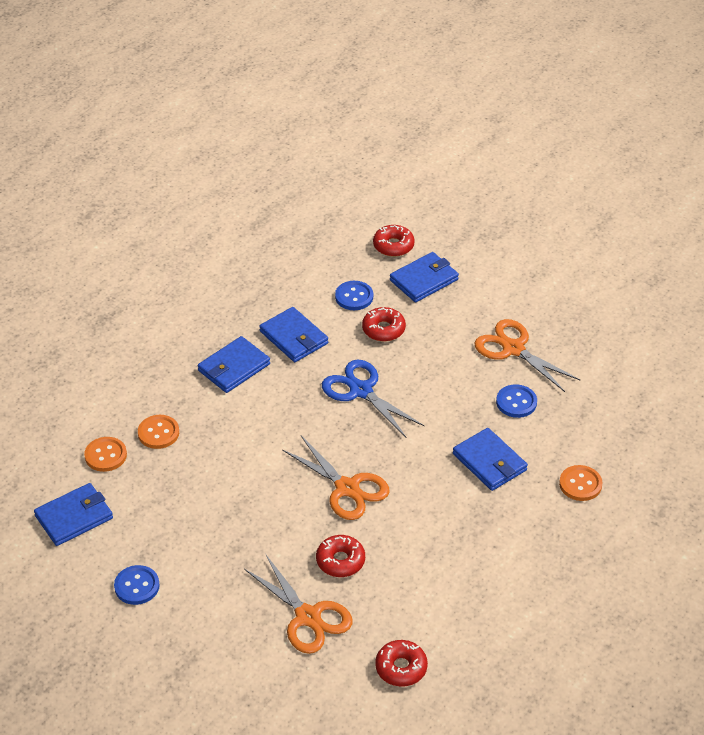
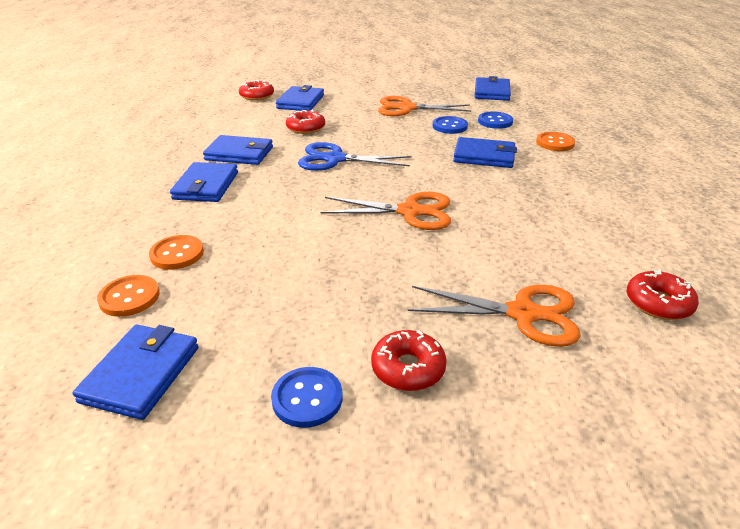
camera: 40 degrees left, 10 degrees down
red donut [316,535,365,577] -> red donut moved to [371,330,447,391]
blue button [335,281,373,310] -> blue button moved to [478,112,513,129]
none -> blue wallet [474,76,511,101]

